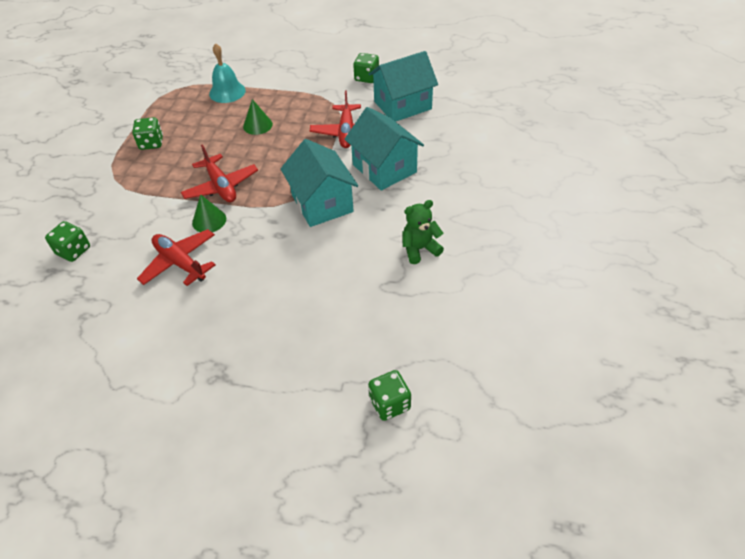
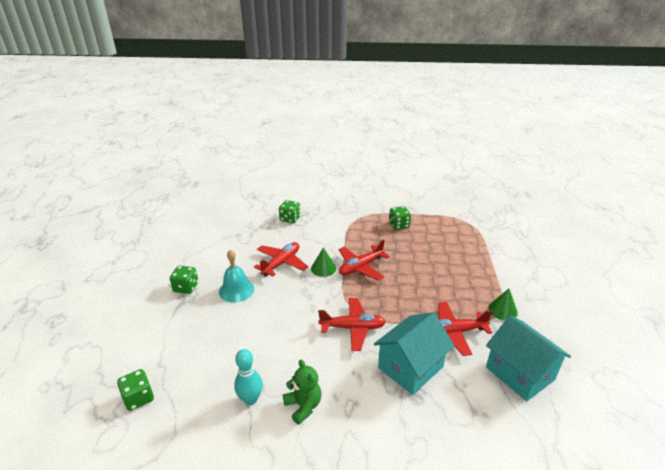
camera: 80 degrees right, 15 degrees down
turquoise bell [209,43,246,103] -> turquoise bell moved to [219,250,254,302]
green cone [243,99,273,135] -> green cone moved to [488,289,518,321]
turquoise house [281,139,358,227] -> red plane [318,298,386,351]
green dice [353,53,379,83] -> green dice moved to [170,266,198,294]
none -> turquoise bowling pin [234,349,263,405]

